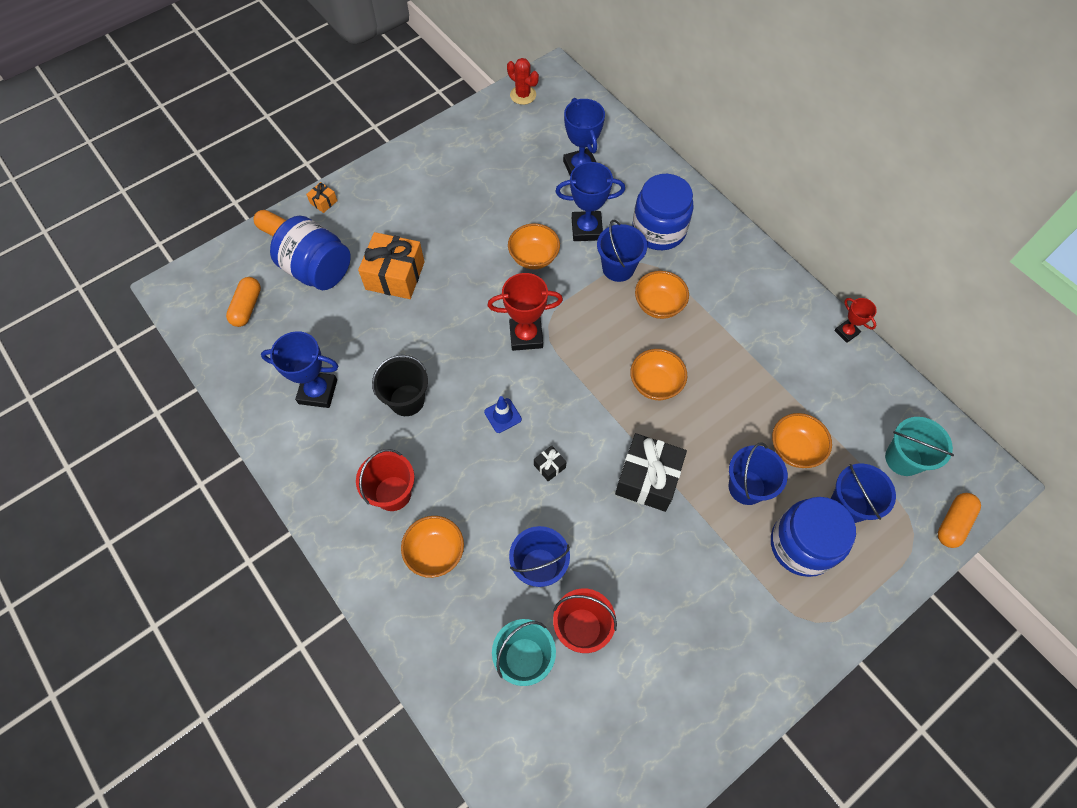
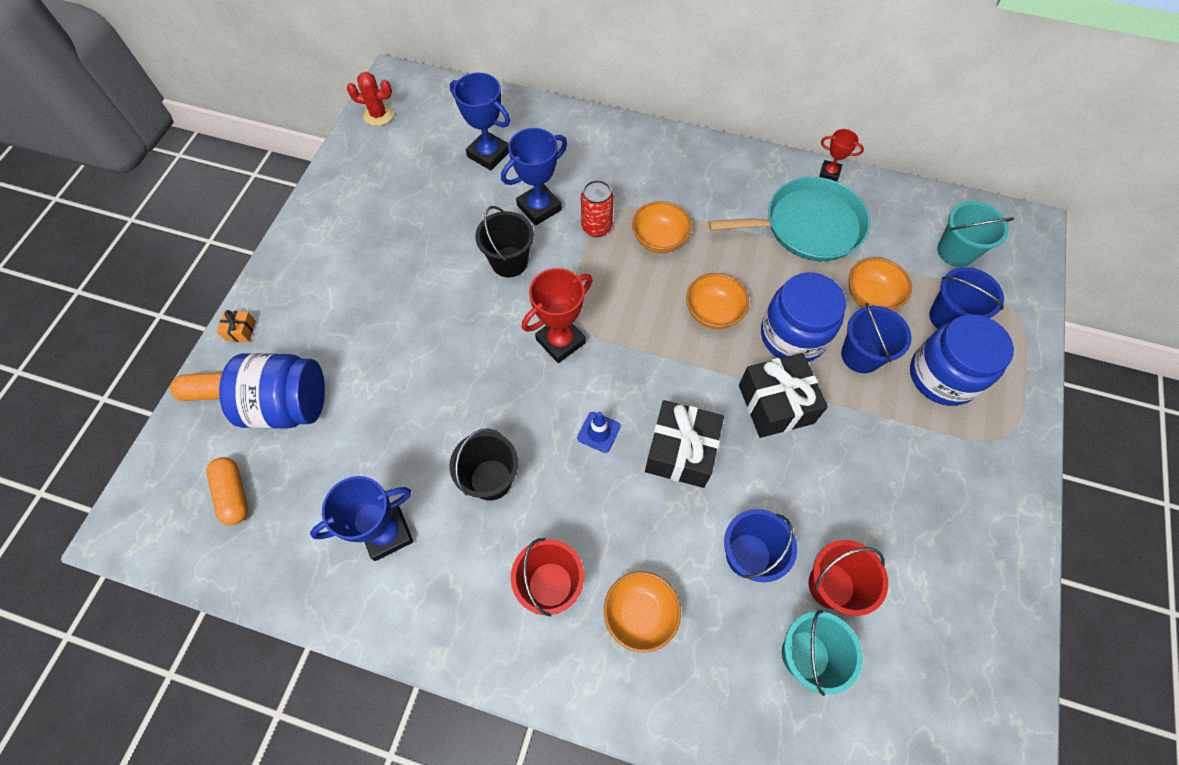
camera: 35 degrees left, 0 degrees up
orange gift [358,232,425,299] -> none
orange bowl [508,223,560,269] -> black bucket [475,206,534,277]
black gift [534,445,566,481] -> black gift [645,400,724,488], size x2.28
blue bucket [597,220,647,282] -> red can [581,180,614,237]
blue jar [632,174,694,250] -> blue jar moved to [761,272,846,362]
orange capsule [938,493,981,548] -> none
none -> turquoise pan [708,177,870,261]

